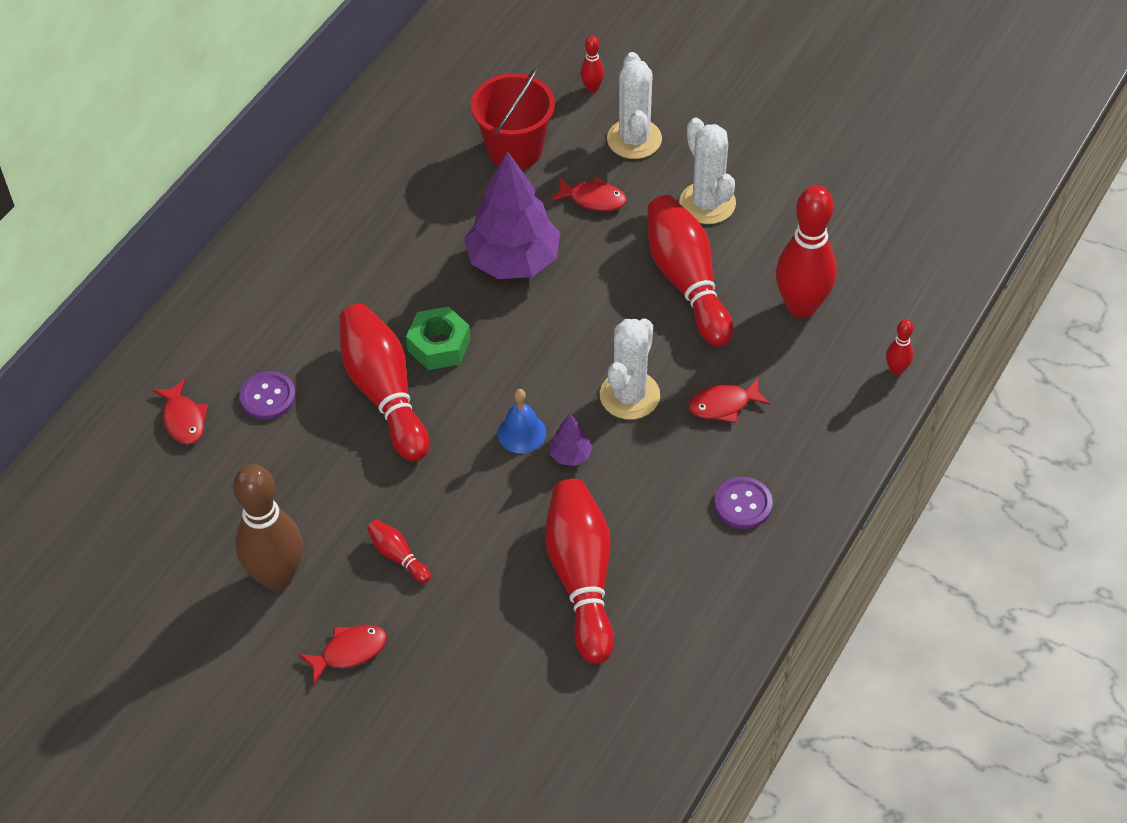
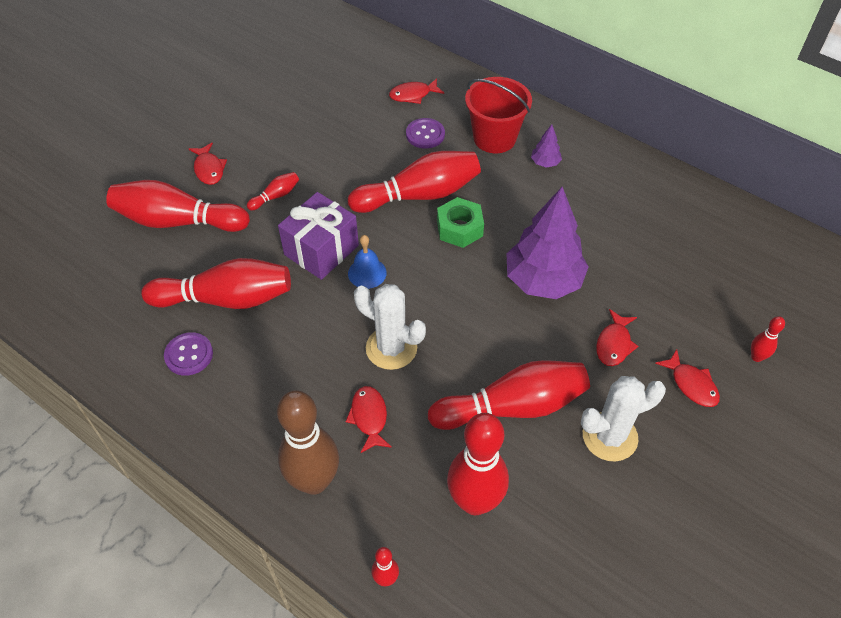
camera: 95 degrees right, 0 degrees up
brown bowling pin [233,464,303,591] -> brown bowling pin moved to [277,390,339,495]
red bucket [471,67,555,169] -> red bucket moved to [465,77,532,153]
purple tree [550,414,593,466] -> purple tree moved to [531,125,562,168]
white cactus [607,52,662,159] -> red fish [655,349,720,407]
purple button [714,477,773,529] -> purple button moved to [164,332,213,376]
none -> red bowling pin [106,180,250,232]
none -> purple gift [278,192,359,280]

